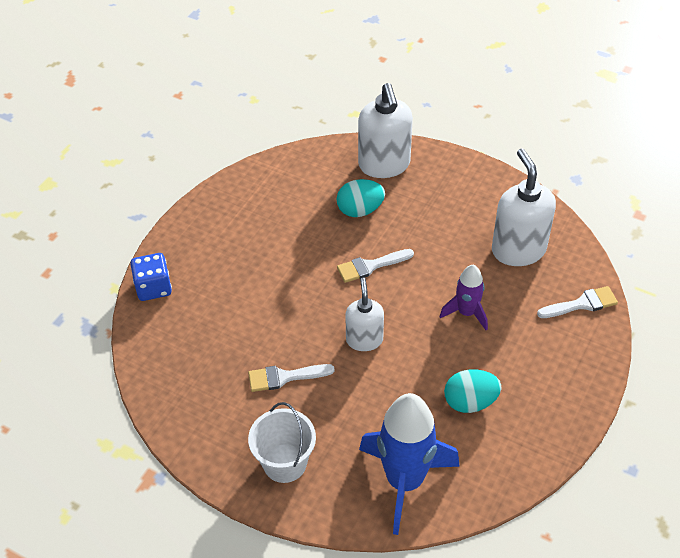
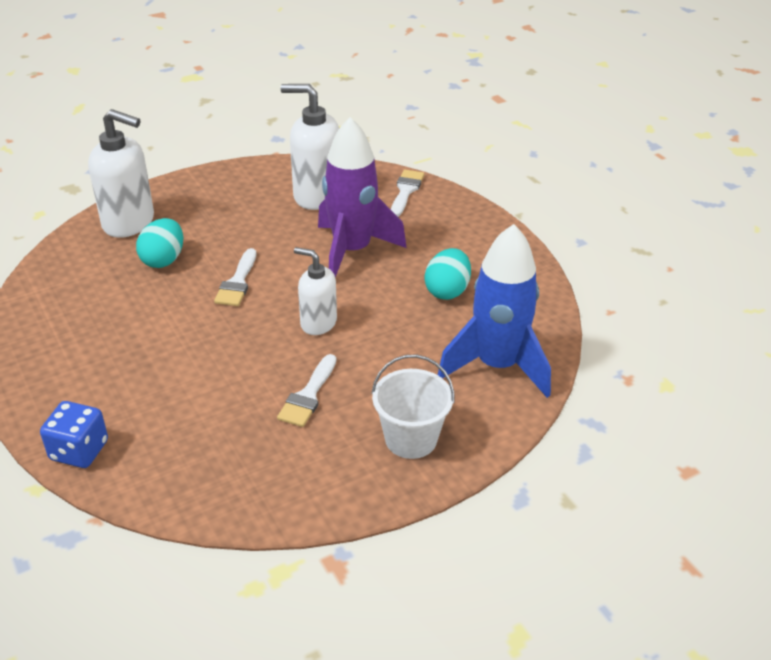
camera: 60 degrees left, 10 degrees down
purple rocket [440,265,488,330] -> purple rocket [318,117,407,277], size x1.86

